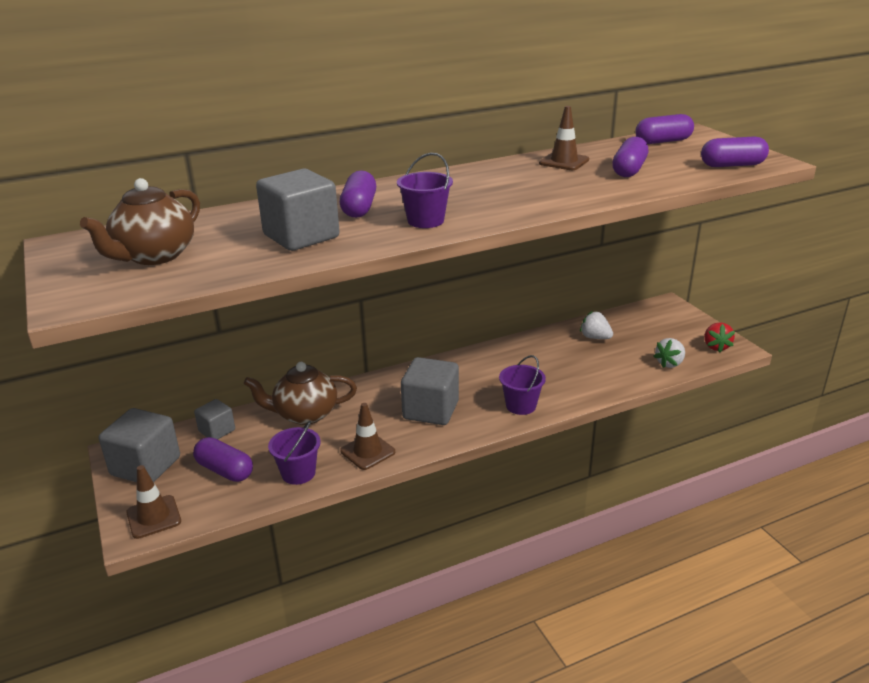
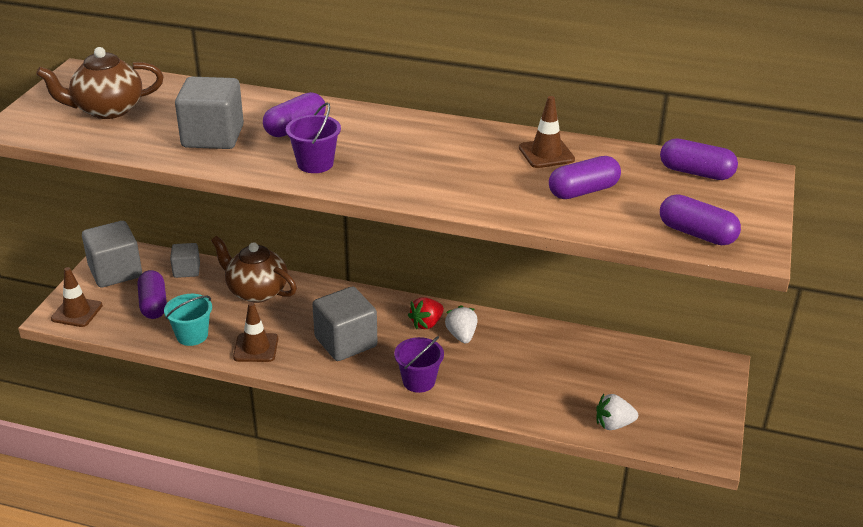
camera: 40 degrees right, 5 degrees up
purple bucket [268,421,321,485] -> turquoise bucket [164,294,212,346]
white strawberry [580,311,613,339] -> white strawberry moved to [445,305,477,343]
red strawberry [704,322,735,353] -> red strawberry moved to [408,297,444,329]

